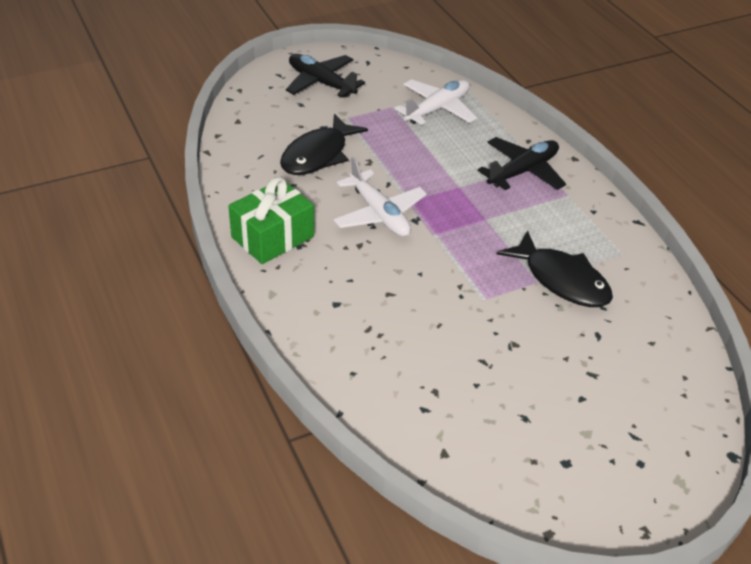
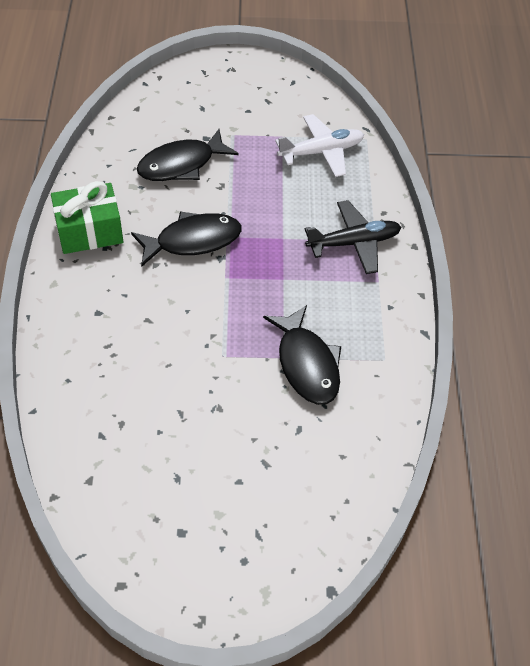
camera: 25 degrees right, 10 degrees up
black plane [286,54,365,98] -> none
white plane [333,157,427,237] -> black fish [131,211,242,266]

